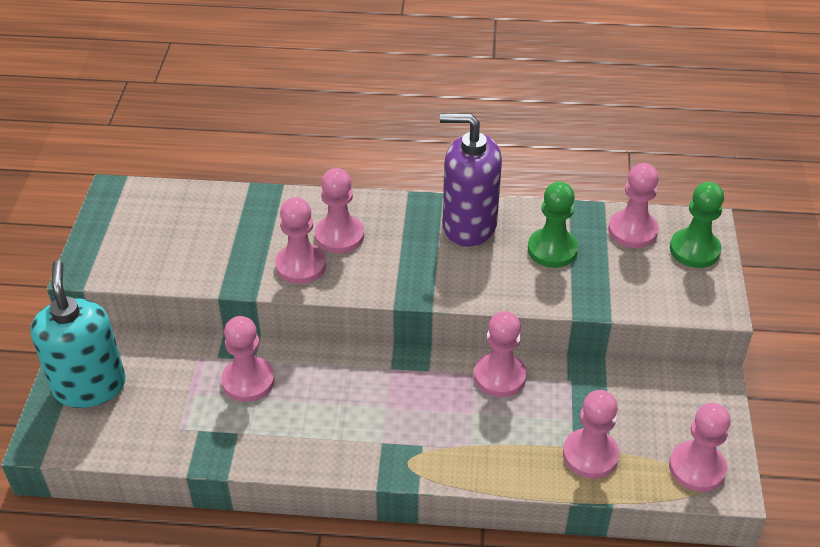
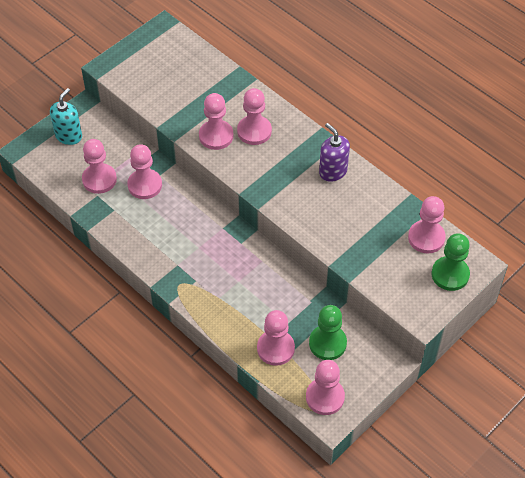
camera: 40 degrees right, 10 degrees up
turquoise soap dispenser [30,260,126,408] -> turquoise soap dispenser [50,88,82,145], size x0.63
purple soap dispenser [440,113,502,247] -> purple soap dispenser [319,123,350,182], size x0.63
pink pawn [474,311,527,397] -> pink pawn moved to [82,139,117,194]
green pawn [528,182,578,268] -> green pawn moved to [309,305,347,360]

